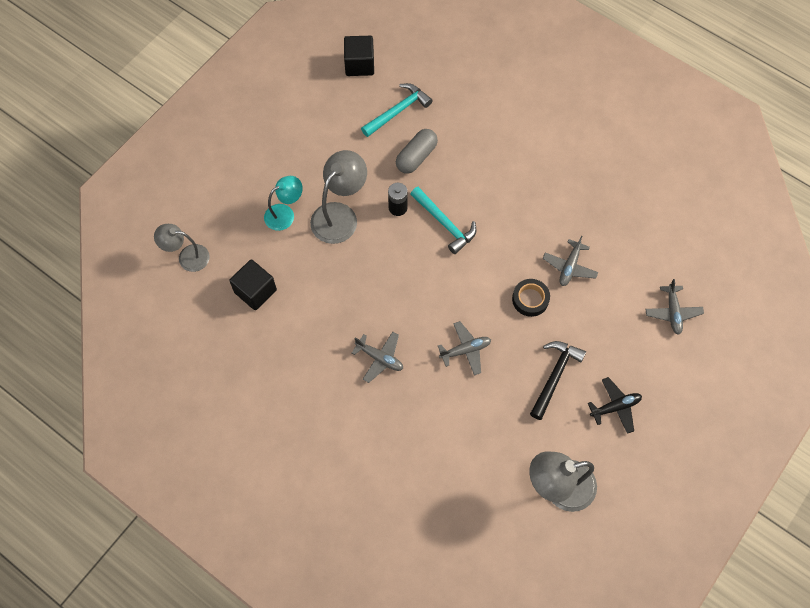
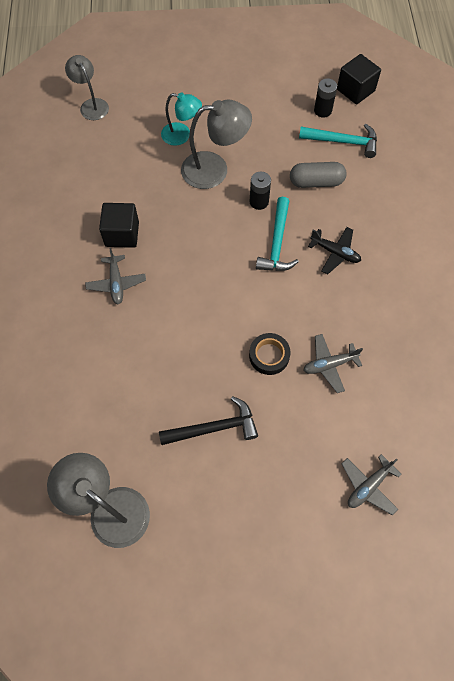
camera: 50 degrees right, 0 degrees up
black cube [229,259,277,310] -> black cube moved to [99,203,139,248]
grey plane [438,321,491,376] -> none
black plane [588,377,642,434] -> black plane moved to [308,227,361,274]
none -> black battery [314,78,337,118]

